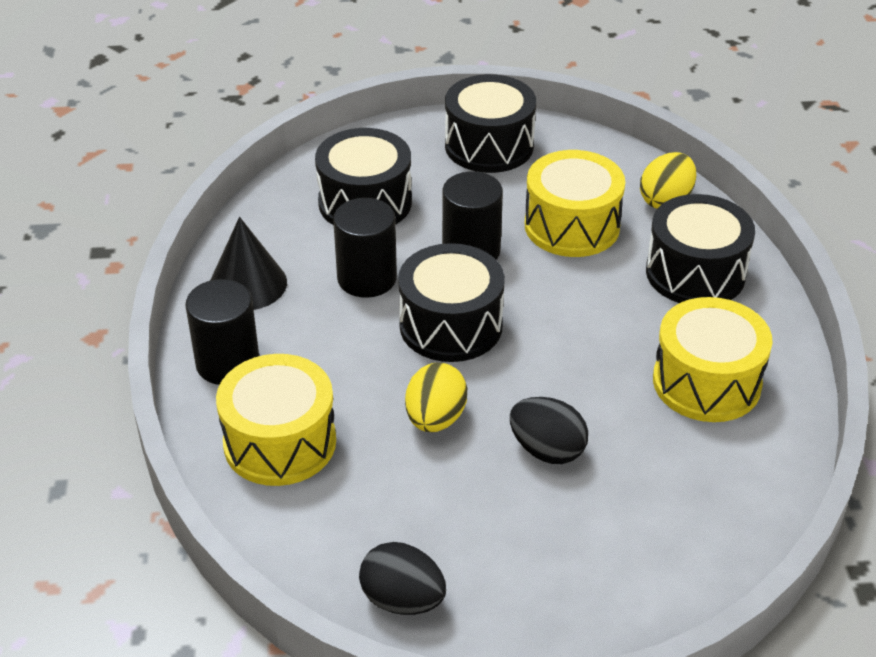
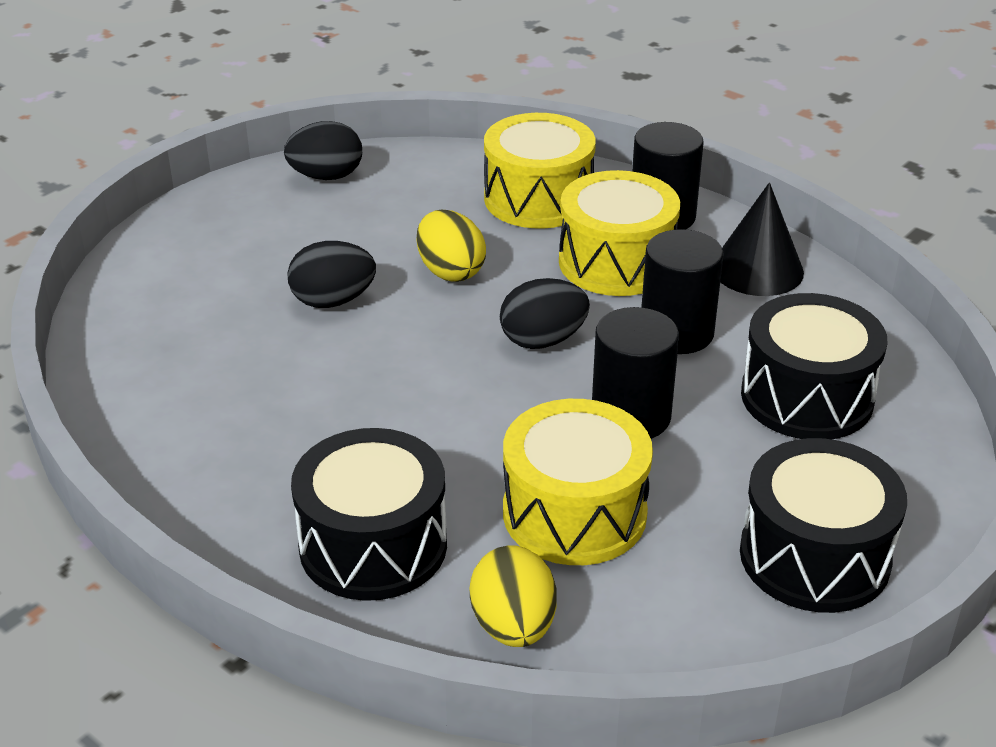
camera: 135 degrees right, 5 degrees down
black drum [398,243,505,362] -> black egg [500,278,590,349]
yellow drum [653,297,772,422] -> yellow drum moved to [559,170,680,296]

